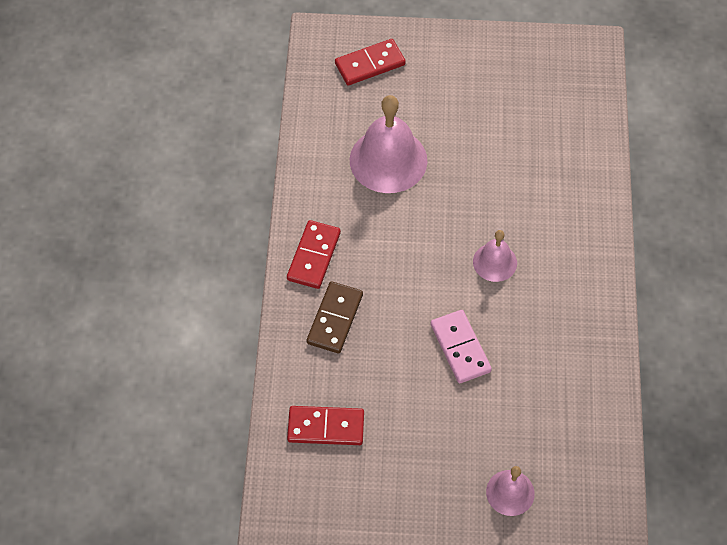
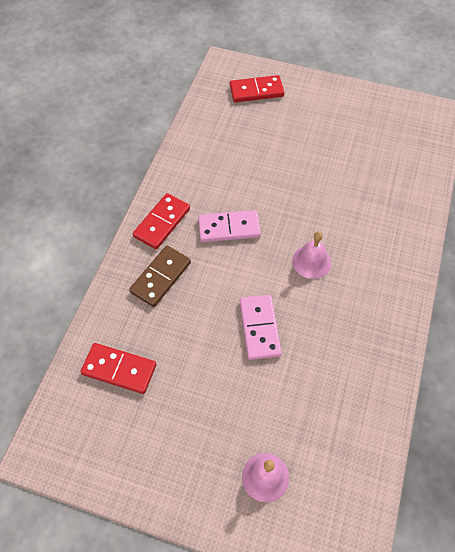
camera: 15 degrees right, 0 degrees up
pink bell [350,95,428,193] -> none
none -> pink domino [198,210,261,242]

